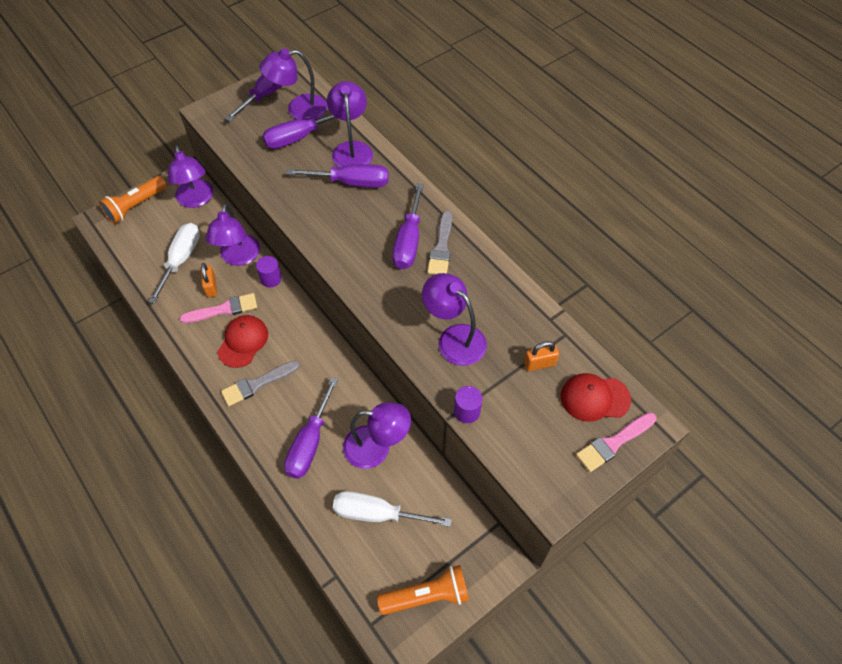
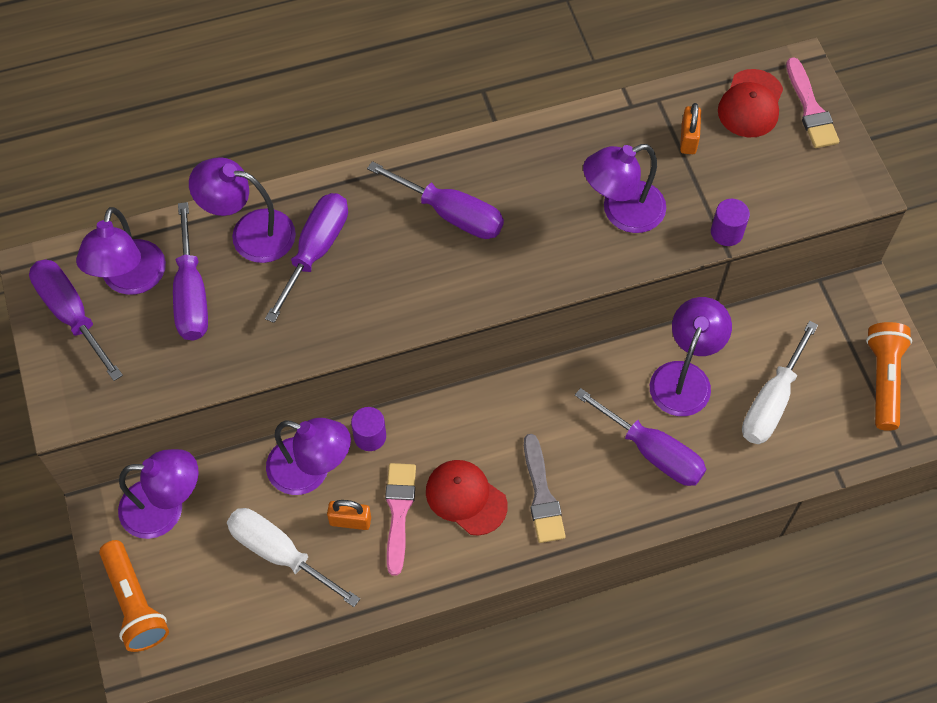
camera: 70 degrees left, 5 degrees up
grey brush [427,211,452,275] -> none

